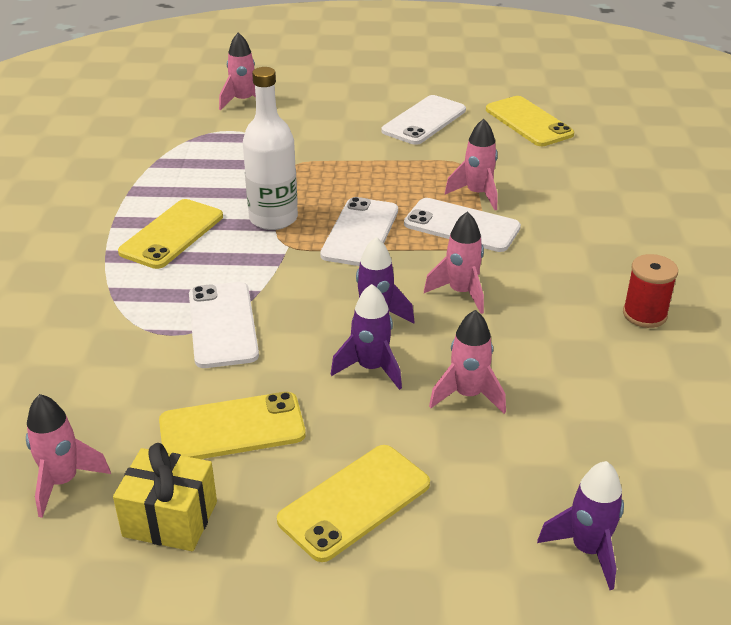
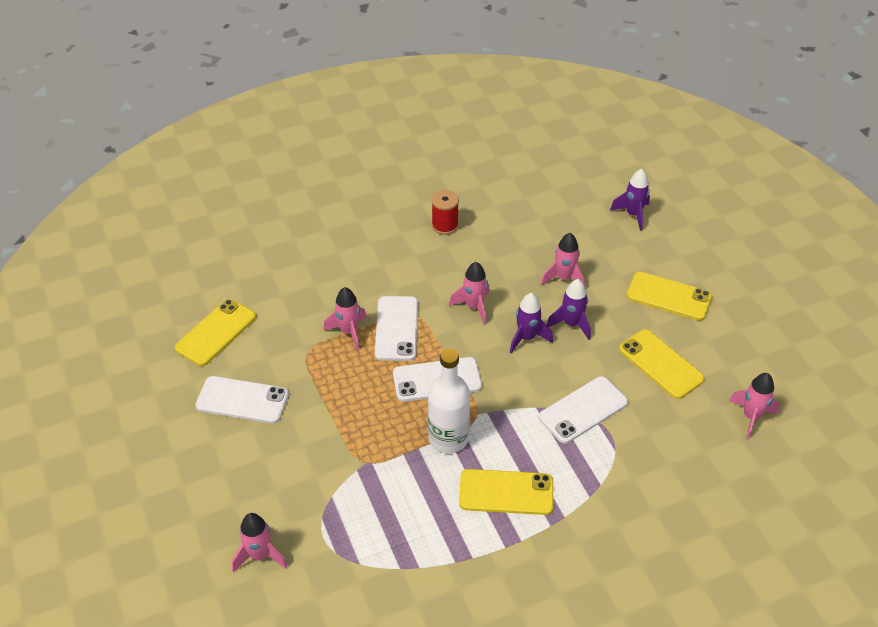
camera: 115 degrees left, 10 degrees up
yellow gift [113,443,217,551] -> none

